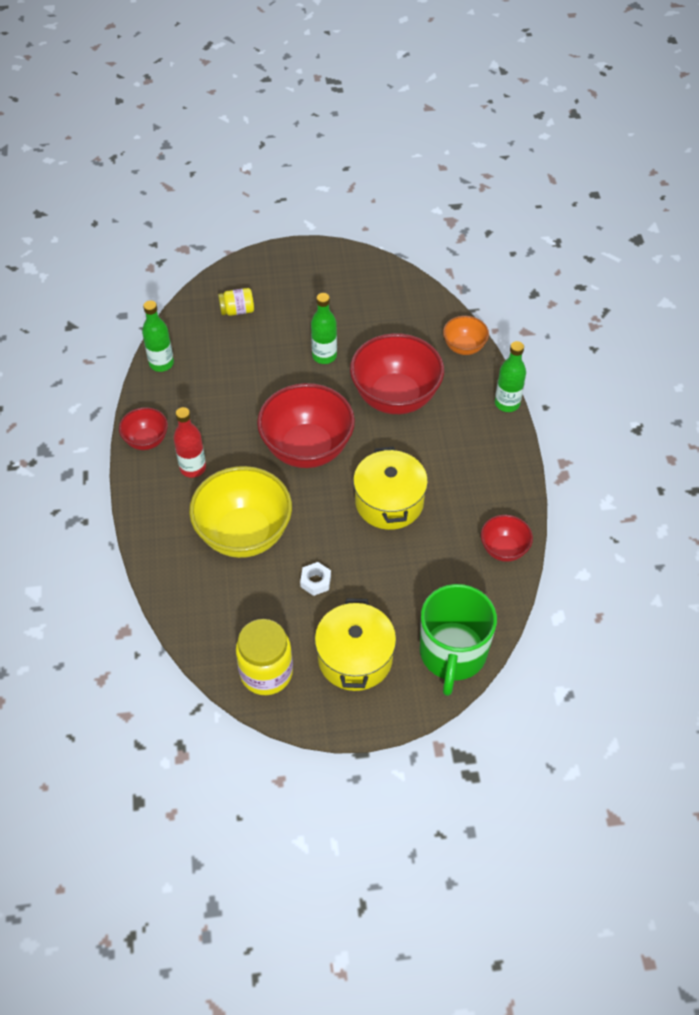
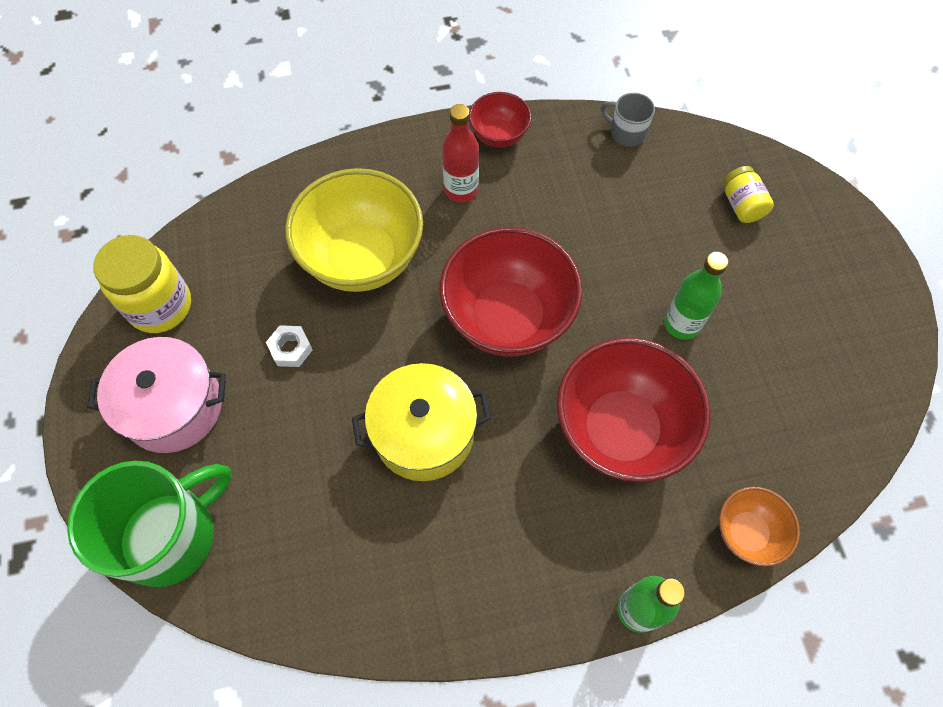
camera: 85 degrees right, 10 degrees up
green bottle [142,301,174,372] -> grey mug [601,93,655,147]
yellow pot [315,598,396,691] -> pink pot [87,337,226,453]
green mug [420,584,497,696] -> green mug turned 135 degrees clockwise [67,461,232,587]
red bowl [481,515,533,562] -> none

